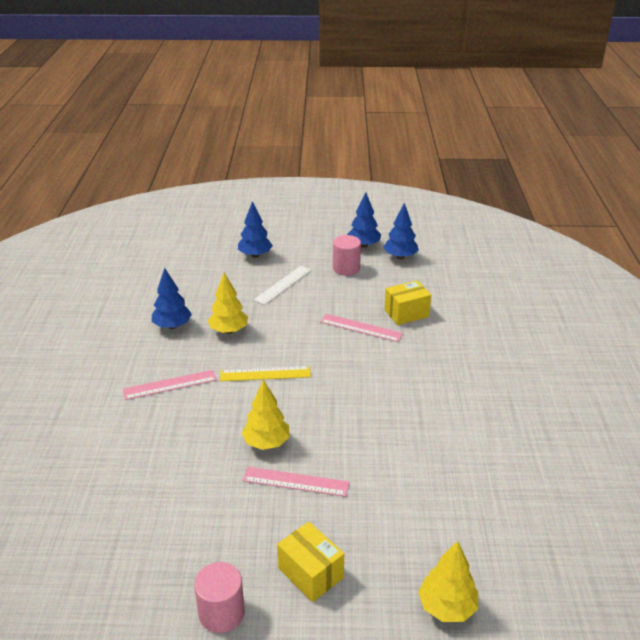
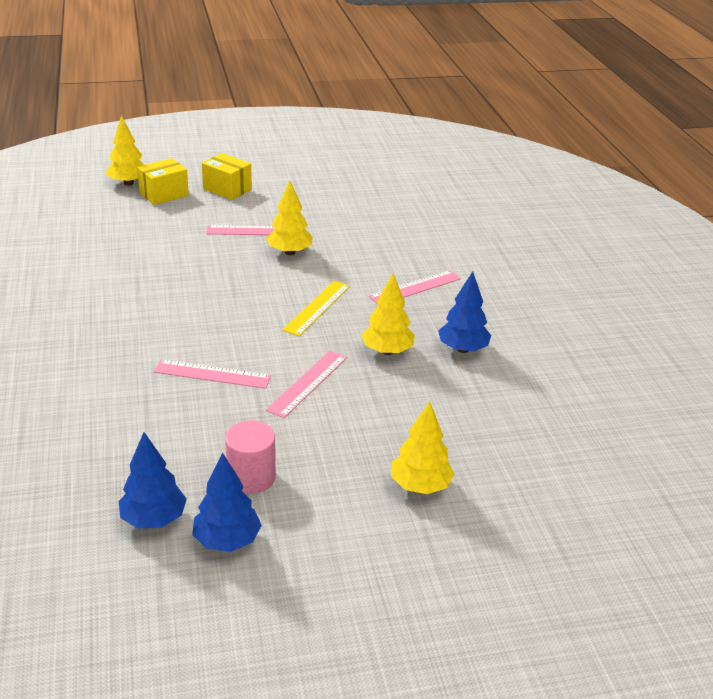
camera: 165 degrees right, 0 degrees up
pink cylinder [194,562,245,633] -> none
yellow ruler [220,366,311,381] -> yellow ruler turned 45 degrees counterclockwise [282,281,350,336]
blue tree [238,201,273,258] -> yellow tree [391,401,454,494]
white ruler [254,266,312,305] -> none
yellow box [384,281,431,325] -> yellow box moved to [137,158,189,205]
none -> pink ruler [266,351,347,418]

